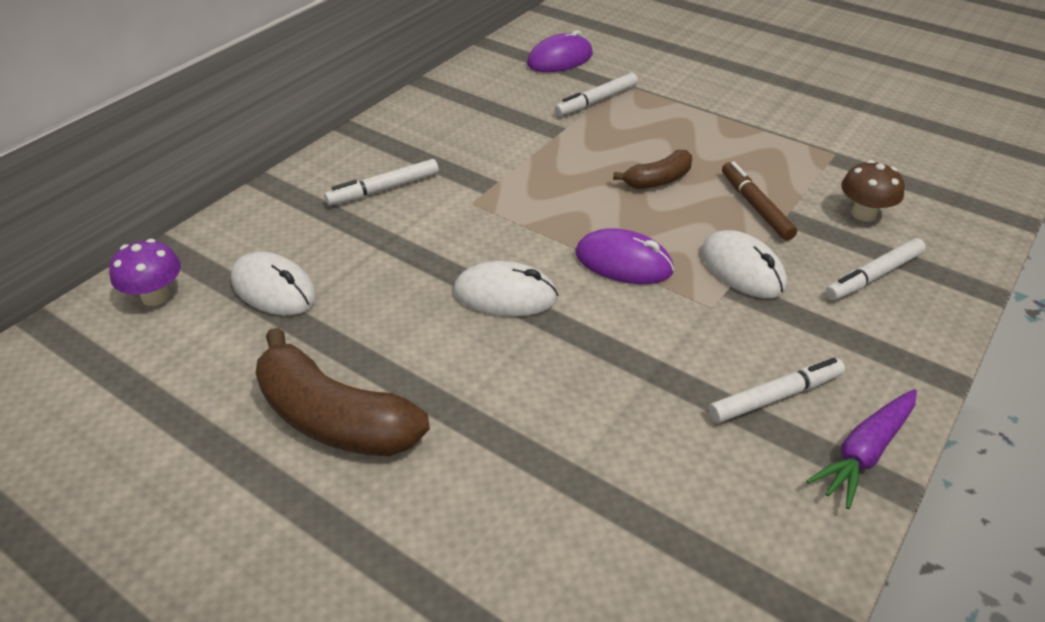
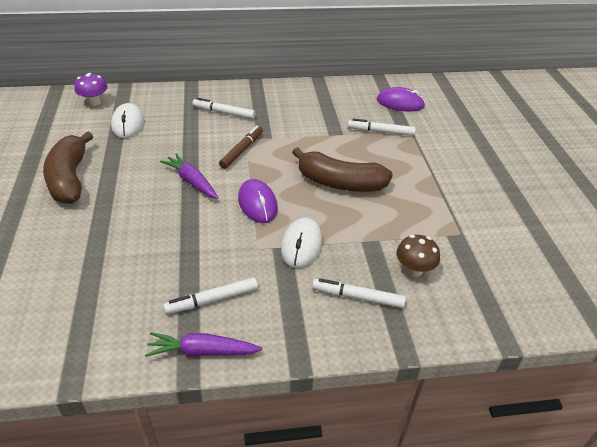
camera: 45 degrees right, 0 degrees up
white mouse [454,261,558,317] -> purple carrot [160,153,218,199]
brown banana [613,150,692,189] -> brown banana [292,147,393,192], size x1.81
white marker [708,358,845,423] -> white marker turned 135 degrees clockwise [163,277,258,314]
brown marker [722,161,797,241] -> brown marker moved to [219,126,263,169]

